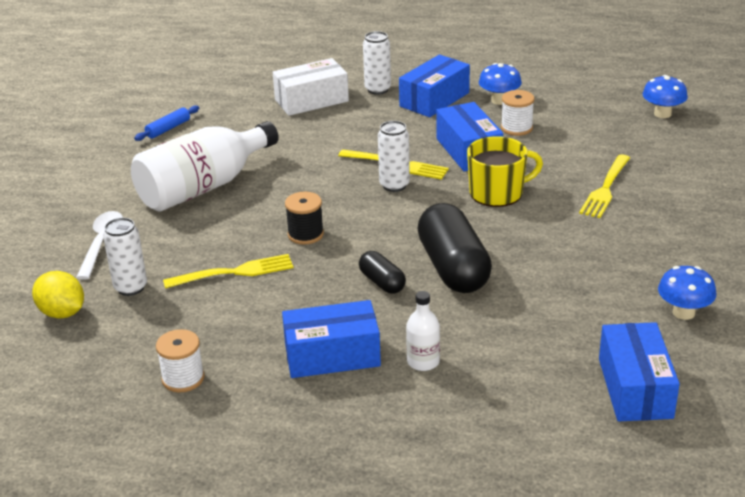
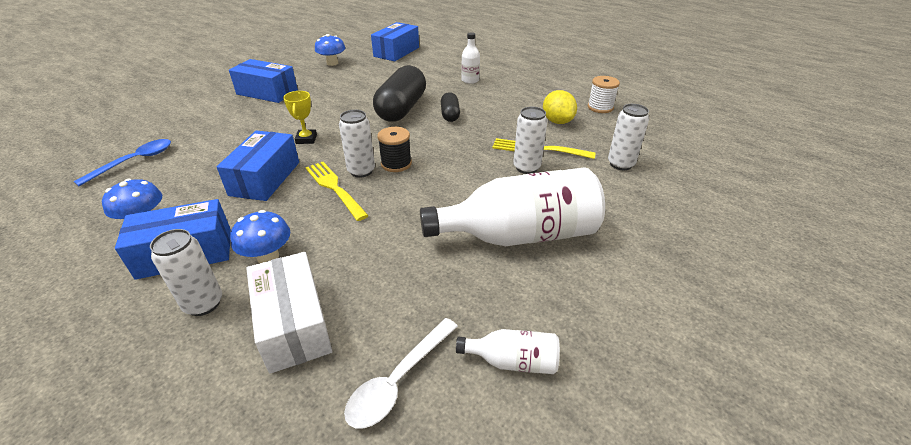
camera: 150 degrees left, 5 degrees up
yellow lemon [32,271,84,319] -> yellow lemon moved to [543,90,577,124]
white spoon [76,211,123,280] -> white spoon moved to [344,318,458,429]
blue rolling pin [134,105,199,141] -> white bottle [456,329,560,374]
white box [273,58,349,116] -> white box turned 60 degrees clockwise [246,252,332,374]
blue box [282,300,381,378] -> blue box moved to [229,59,298,103]
black spool [285,192,324,245] -> black spool moved to [377,127,412,172]
yellow mug [467,136,543,207] -> yellow trophy [283,91,317,144]
white spool [501,90,534,136] -> none
yellow fork [579,154,630,218] -> none
blue mushroom [643,75,688,118] -> blue mushroom moved to [230,210,290,263]
none -> blue spoon [73,139,171,186]
none -> white can [513,107,547,174]

